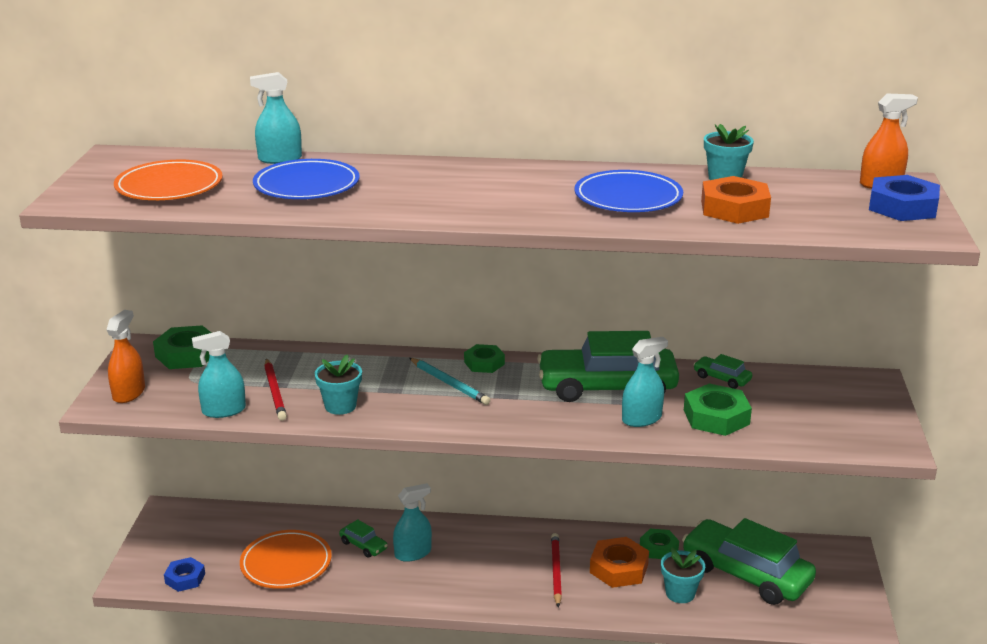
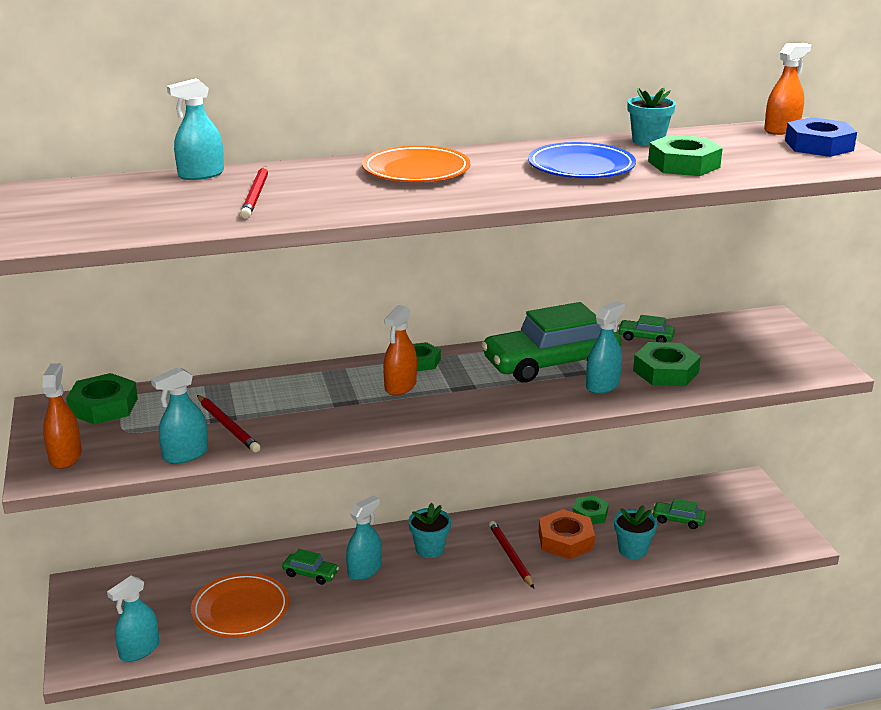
camera: 20 degrees left, 0 degrees up
orange plate [114,160,223,200] -> orange plate moved to [362,145,470,182]
blue nut [164,557,205,592] -> turquoise spray bottle [107,576,159,662]
blue plate [253,159,360,199] -> red pencil [240,166,268,219]
turquoise flower pot [315,354,362,415] -> turquoise flower pot moved to [409,503,451,558]
turquoise pencil [409,358,490,405] -> orange spray bottle [383,305,417,395]
green car [682,518,816,605] -> green car [652,498,706,529], size x0.42
orange nut [701,176,771,224] -> green nut [648,135,723,176]

